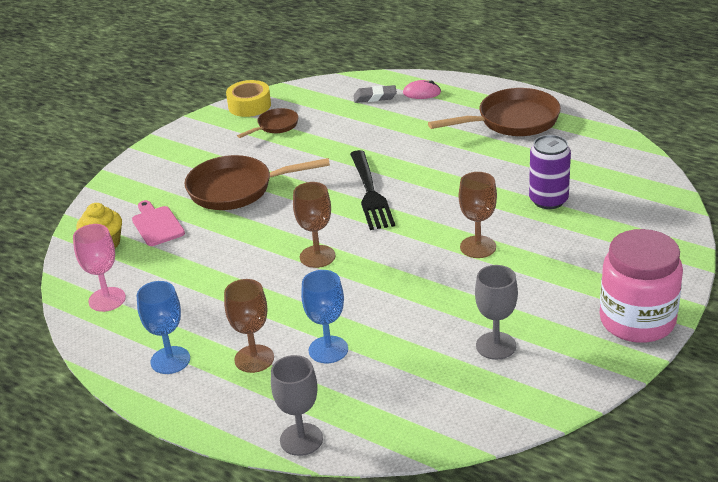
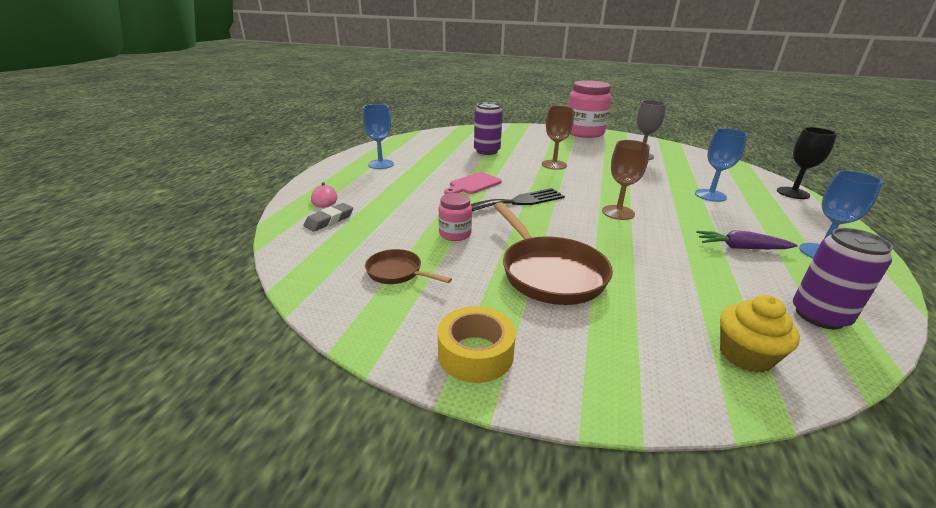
camera: 110 degrees left, 5 degrees down
pink goblet [73,224,126,312] -> purple can [793,228,893,329]
pink cutting board [132,200,185,246] -> pink cutting board moved to [444,172,502,194]
brown goblet [224,279,274,373] -> none
yellow tape [226,80,271,117] -> yellow tape moved to [438,306,516,383]
grey goblet [271,355,323,456] -> black goblet [777,127,837,199]
grey eraser [353,85,397,103] -> grey eraser turned 60 degrees clockwise [303,203,353,231]
brown pan [428,88,561,136] -> blue goblet [363,104,394,169]
none -> pink jar [438,193,472,241]
none -> purple carrot [696,230,798,249]

